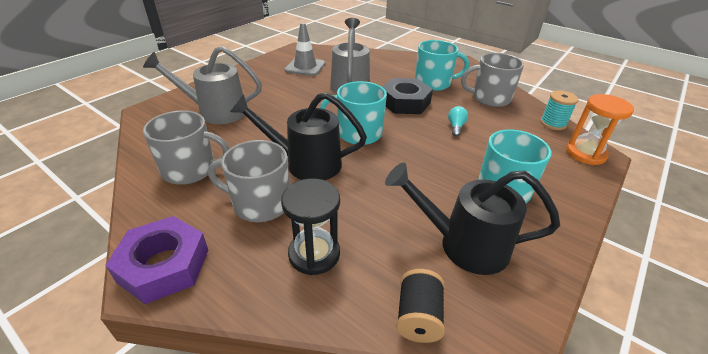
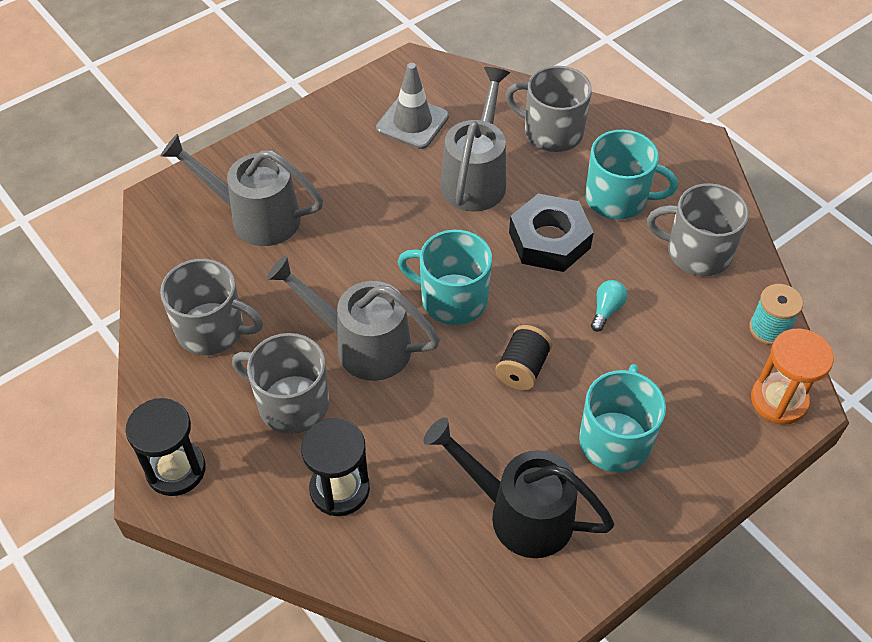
camera: 15 degrees right, 15 degrees up
purple nut [105,216,208,304] -> black hourglass [126,398,206,496]
black watering can [230,92,367,180] -> grey watering can [267,256,440,381]
black spool [396,269,445,343] -> black spool moved to [495,325,552,390]
none -> grey mug [506,66,592,152]

